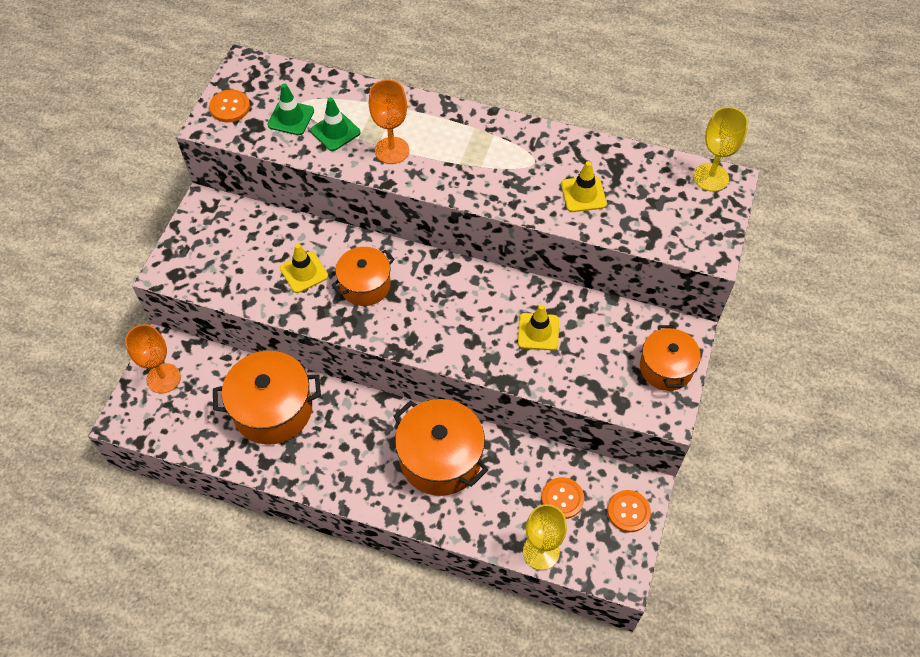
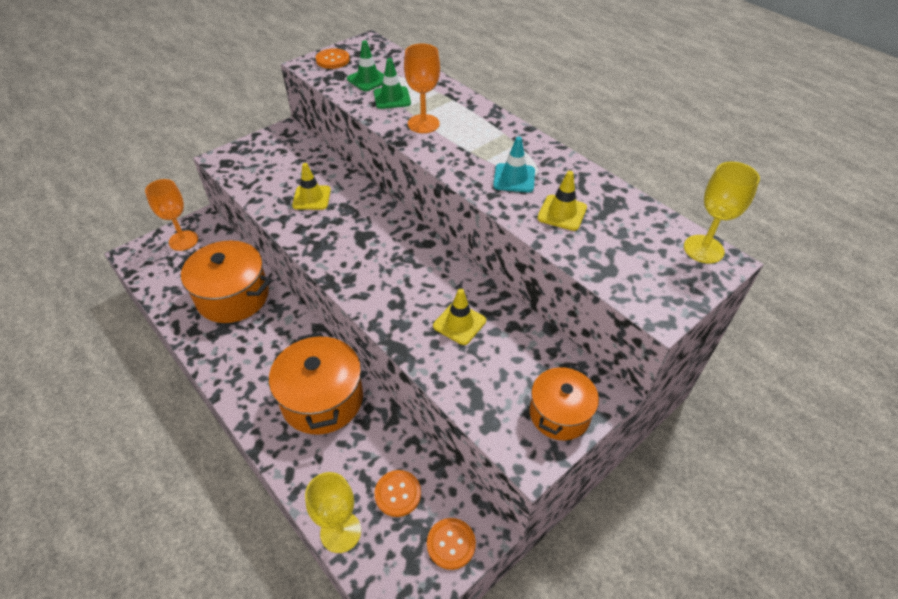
camera: 30 degrees right, 10 degrees down
orange pot [332,247,395,306] -> none
none -> turquoise traffic cone [493,136,535,192]

